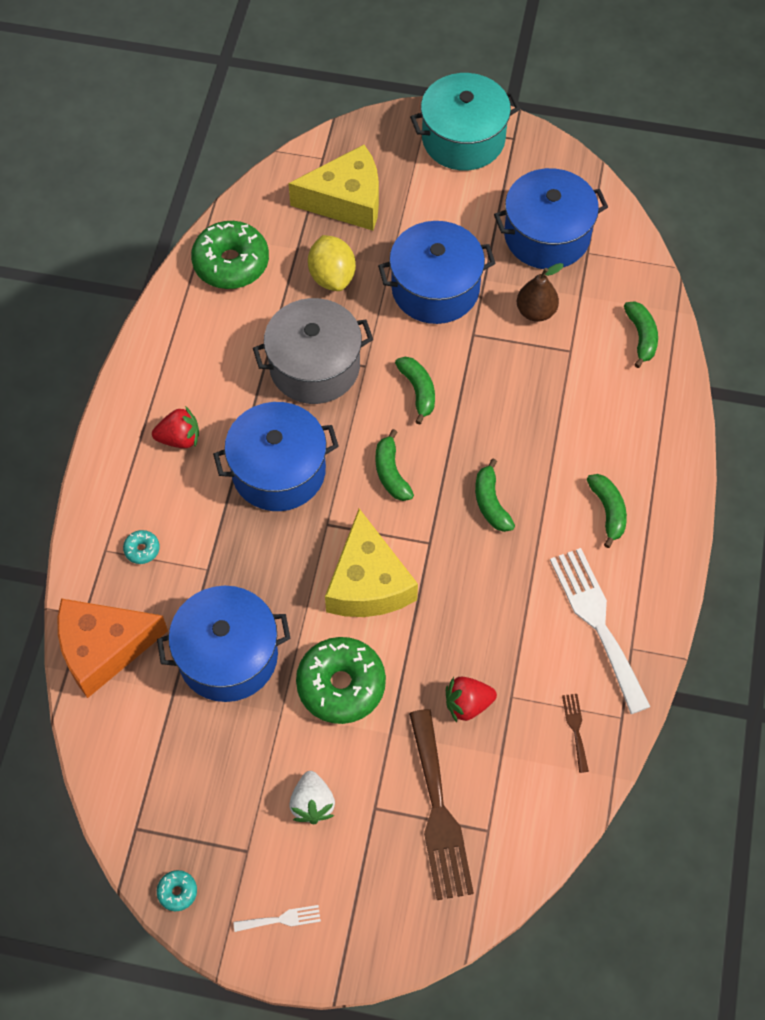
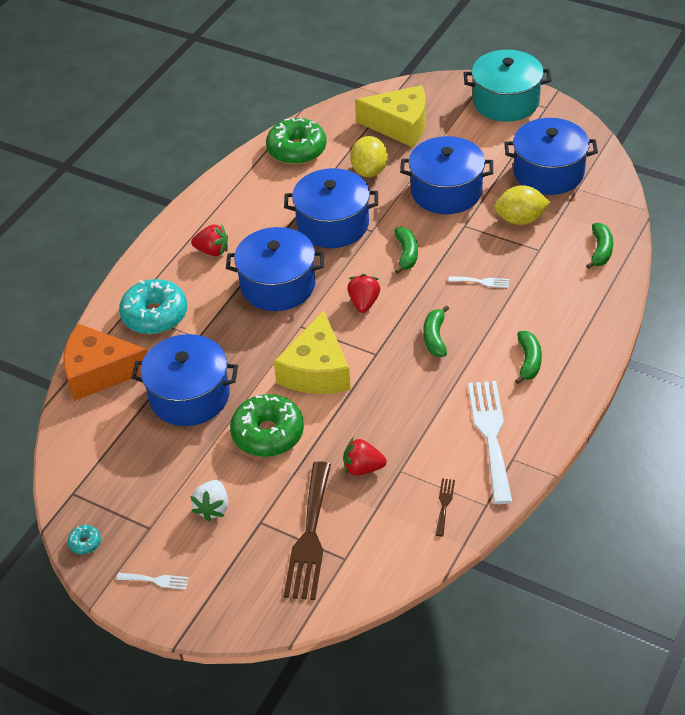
camera: 20 degrees right, 15 degrees down
turquoise donut [123,530,160,564] -> turquoise donut [119,279,187,334], size x2.36
grey pot [253,298,373,404] -> blue pot [284,168,378,248]
green banana [376,429,414,501] -> red strawberry [347,274,380,313]
brown pear [517,263,564,322] -> yellow lemon [494,185,551,225]
none -> white fork [448,276,509,288]

